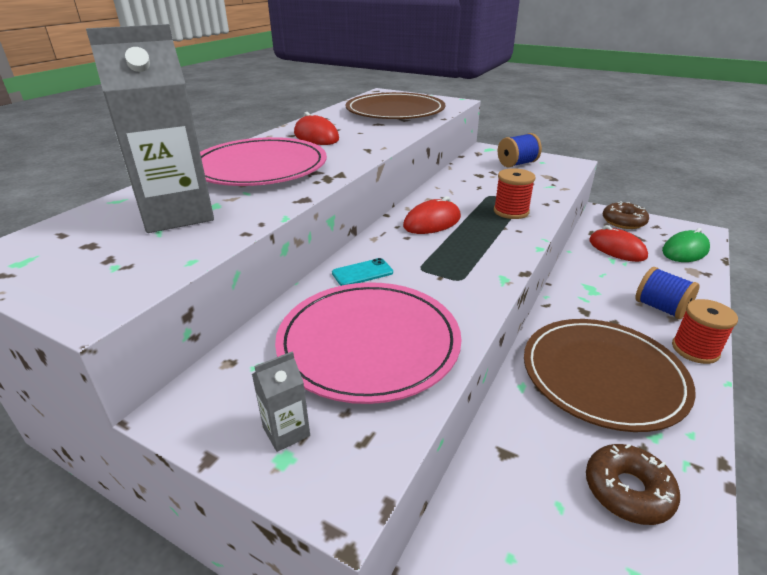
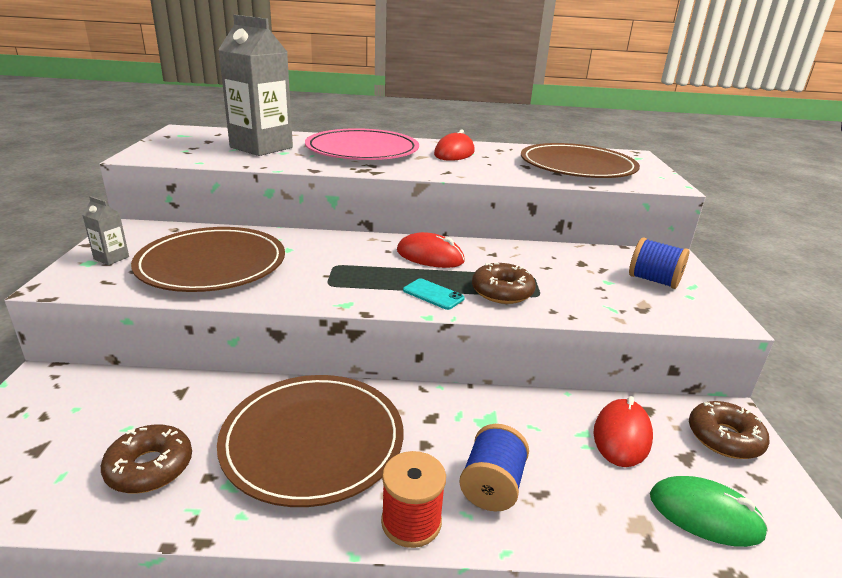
camera: 60 degrees right, 5 degrees down
pink plate [275,282,462,404] -> brown plate [131,227,285,292]
turquoise phone [332,258,393,286] -> turquoise phone moved to [403,278,465,310]
red spool [494,168,535,219] -> brown donut [472,263,536,304]

